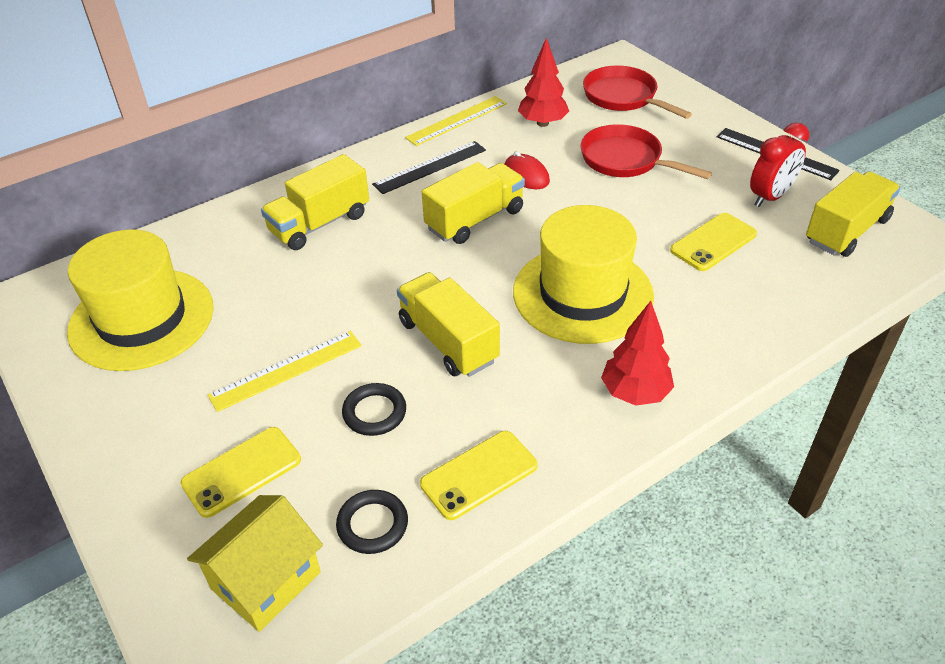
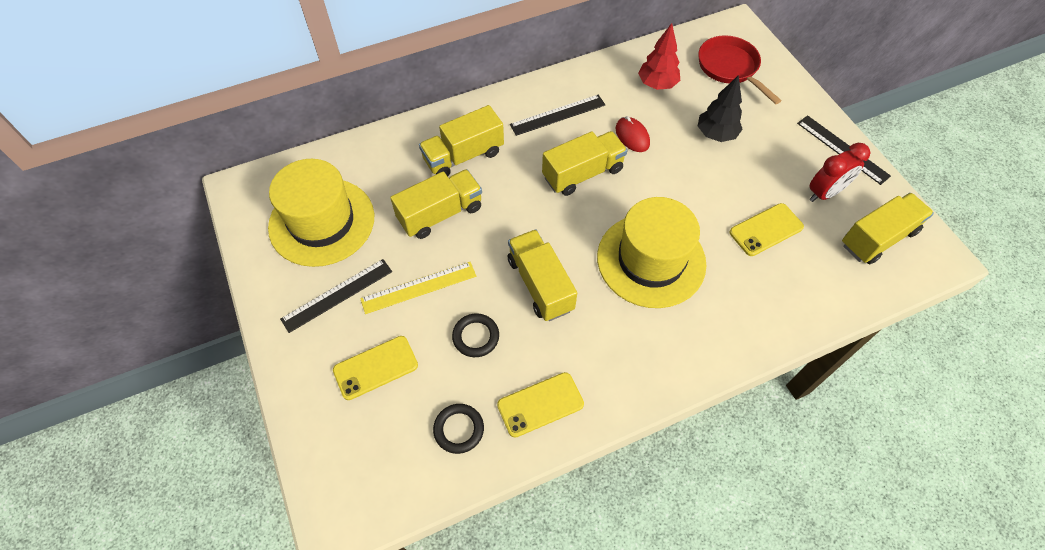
camera: 10 degrees right, 15 degrees up
yellow house [187,495,323,632] -> none
yellow ruler [405,96,507,146] -> none
red pan [580,124,712,179] -> black tree [698,75,743,142]
red tree [601,301,674,406] -> none
none -> black ruler [280,259,392,333]
none -> yellow truck [390,169,482,239]

